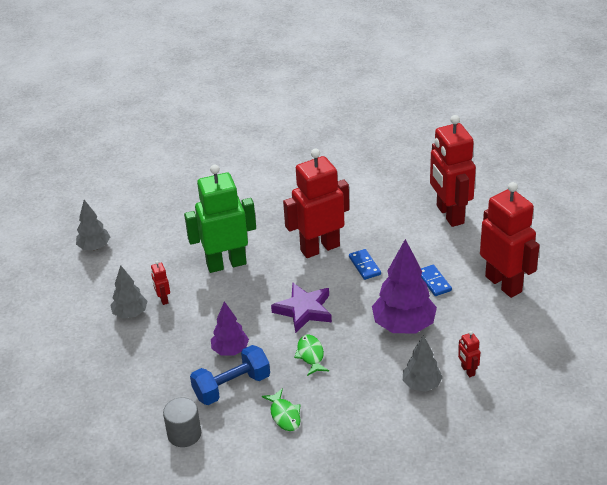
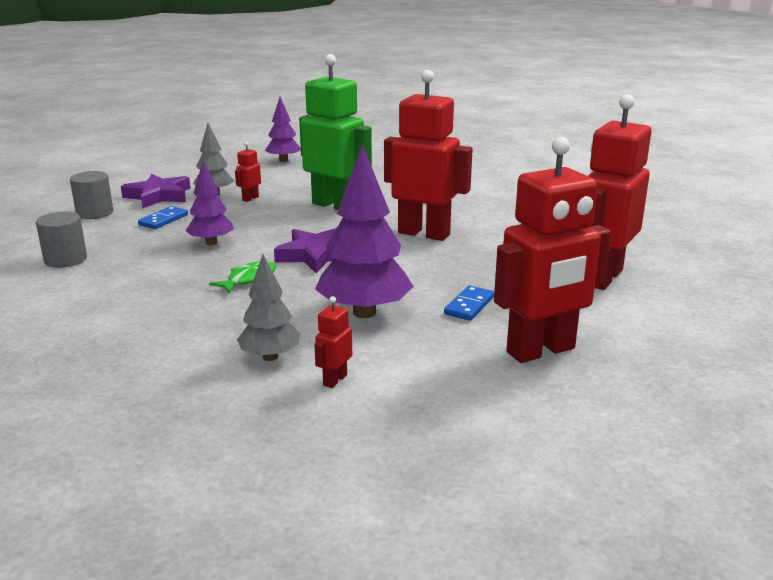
camera: 50 degrees right, 15 degrees down
grey tree [76,200,110,250] -> purple tree [265,97,301,162]
blue dumbbell [190,345,270,405] -> none
green fish [262,388,301,431] -> none
blue domino [349,249,381,280] -> blue domino moved to [138,206,188,229]
red robot [480,182,540,298] -> red robot turned 45 degrees clockwise [494,137,611,363]
none -> grey cylinder [70,171,113,219]
none -> purple star [121,174,190,209]

